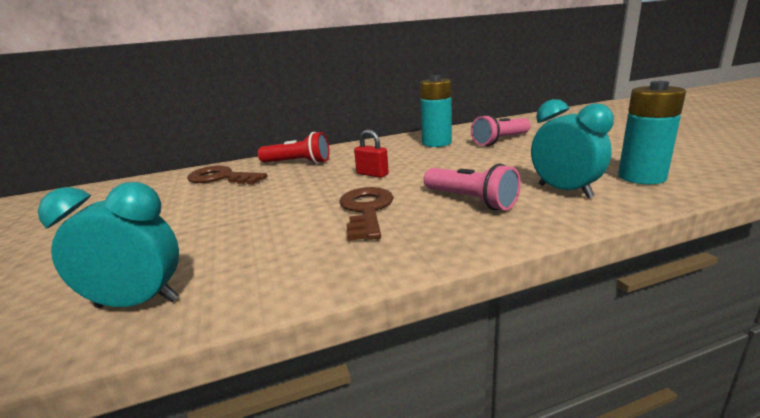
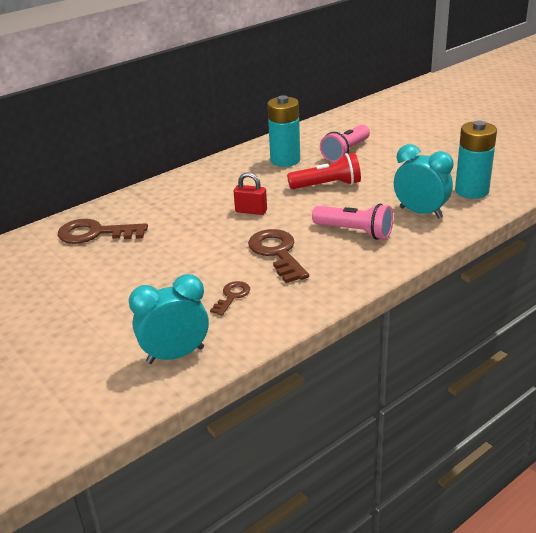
camera: 20 degrees left, 10 degrees up
red flashlight [258,132,330,164] -> red flashlight moved to [287,153,361,189]
none -> brown key [210,281,250,315]

